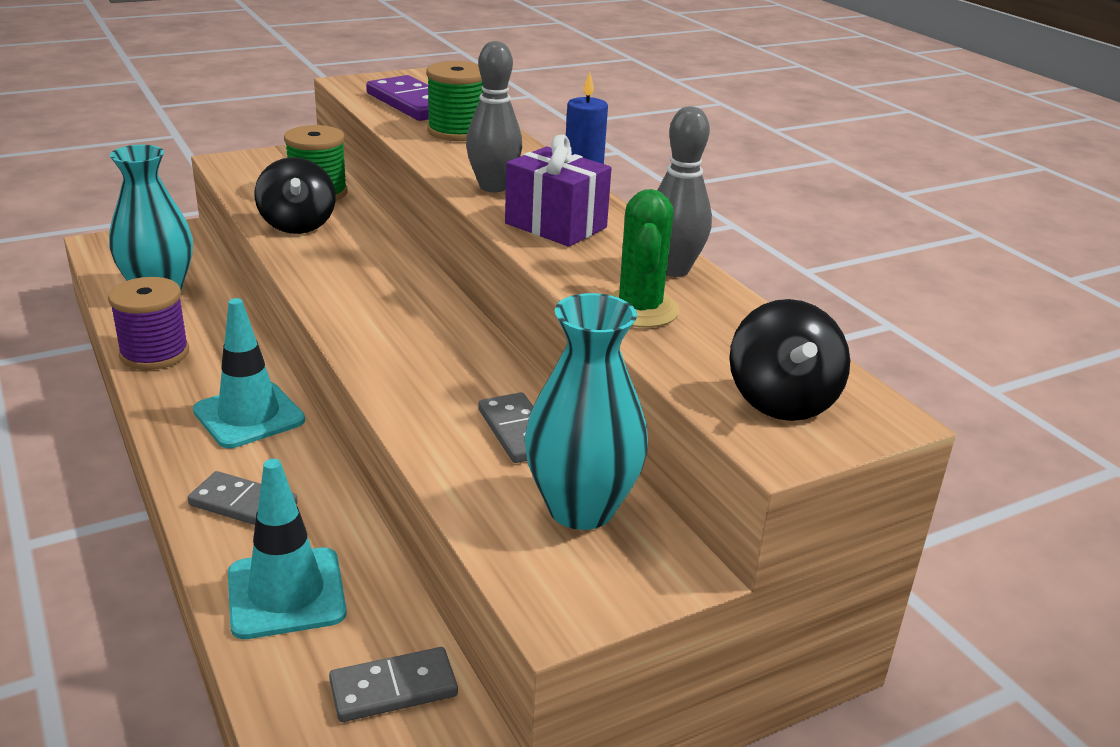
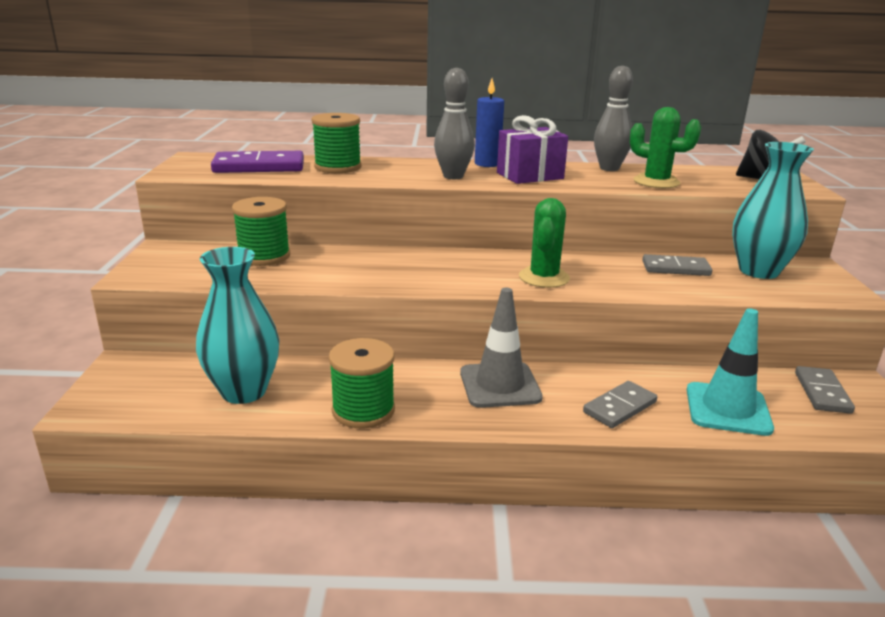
camera: 60 degrees left, 5 degrees down
purple spool [108,277,189,370] -> green spool [329,338,395,428]
turquoise traffic cone [193,298,305,448] -> grey traffic cone [460,288,543,408]
black spinning top [255,157,336,234] -> none
none -> green cactus [519,198,570,288]

